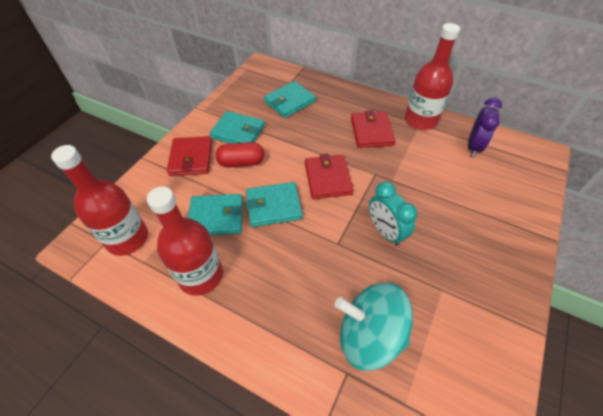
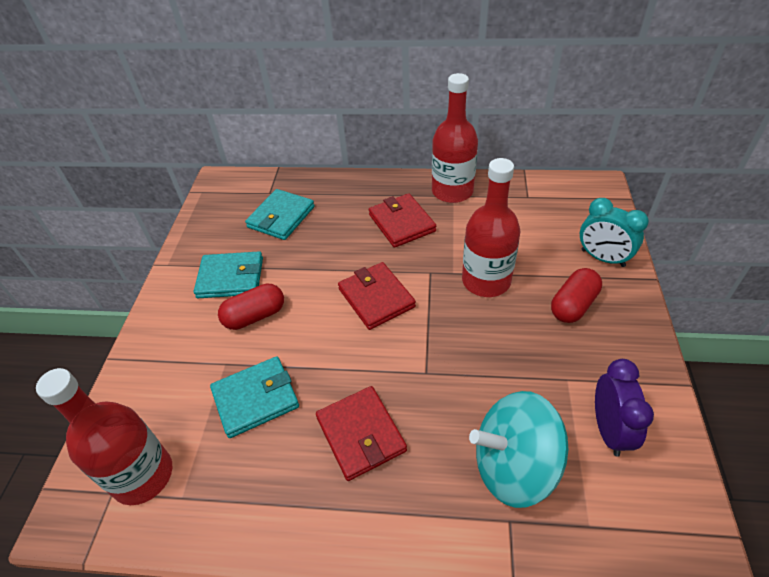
camera: 20 degrees left, 5 degrees down
red bottle [147,186,223,296] -> red bottle moved to [462,158,521,297]
red wallet [167,136,212,176] -> red wallet moved to [316,386,407,481]
turquoise wallet [246,182,303,227] -> none
turquoise clock [369,181,417,246] -> turquoise clock moved to [580,198,649,267]
purple clock [468,97,502,157] -> purple clock moved to [595,359,654,457]
none -> red capsule [551,268,602,323]

